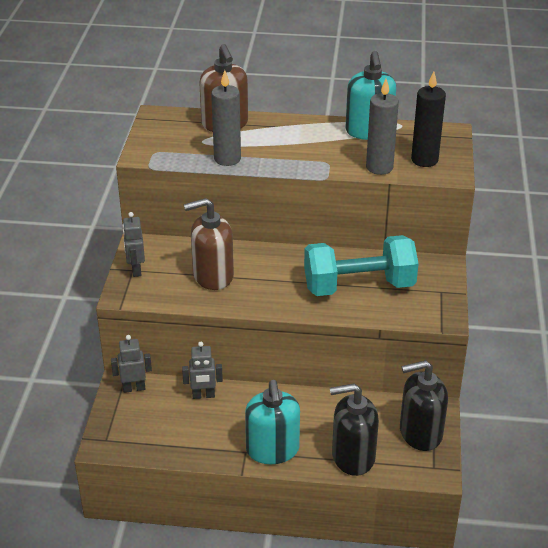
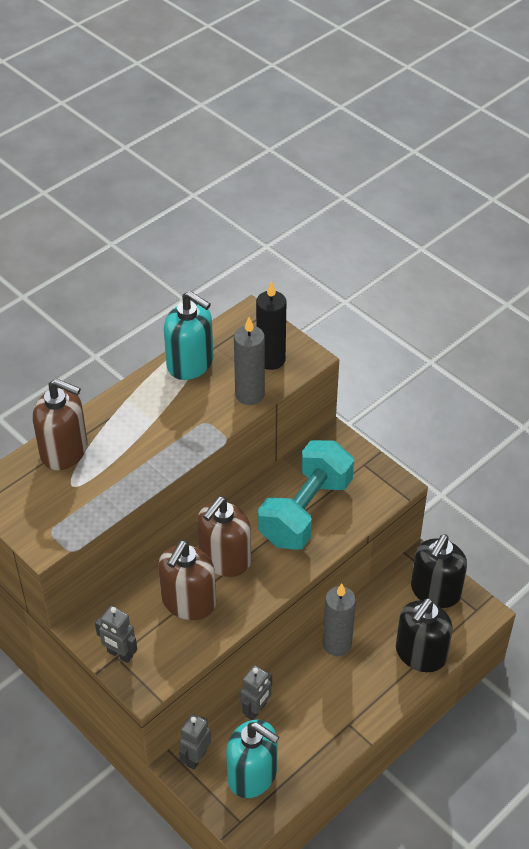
camera: 50 degrees left, 10 degrees up
grey candle [211,70,241,166] -> grey candle moved to [323,584,356,656]
turquoise soap dispenser [245,380,300,464] -> turquoise soap dispenser moved to [226,719,279,798]
none -> brown soap dispenser [197,496,251,577]

